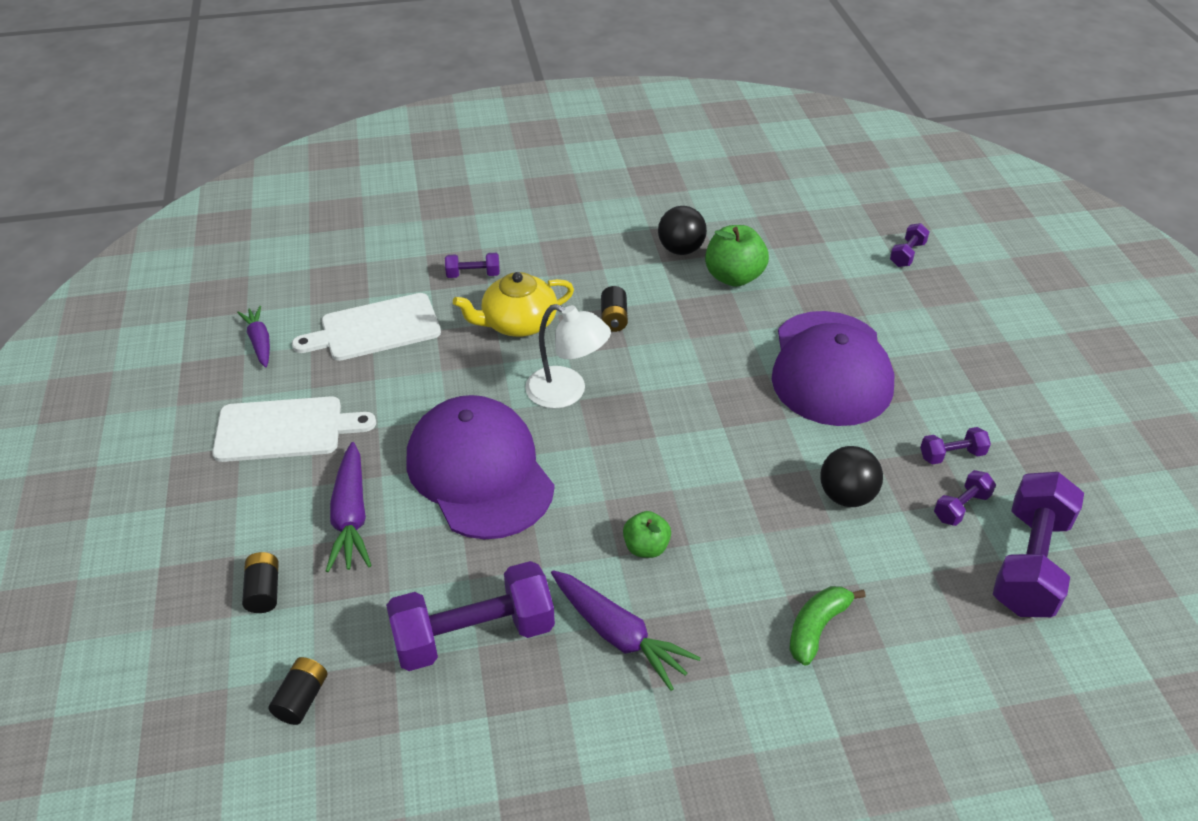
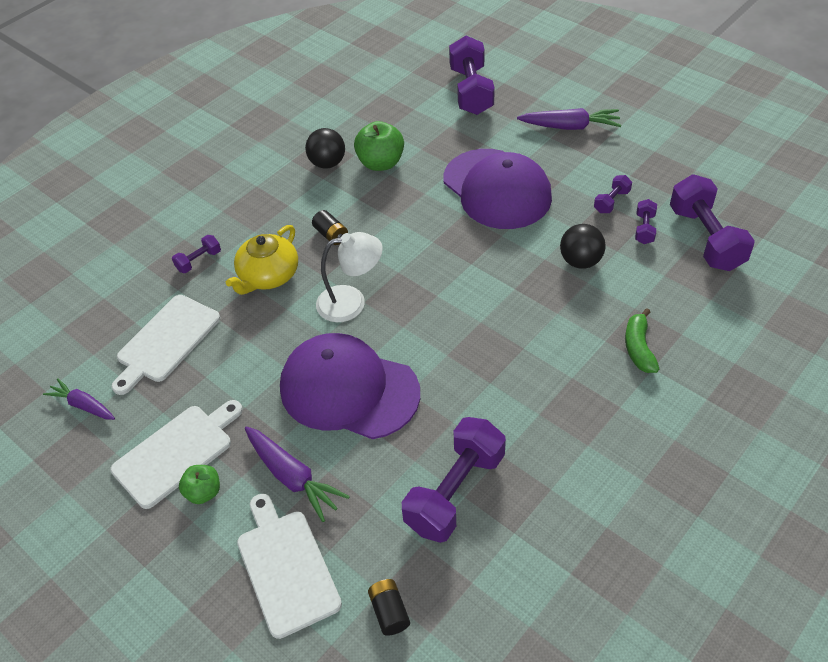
camera: 35 degrees left, 5 degrees up
black battery [242,552,279,613] -> white cutting board [237,494,342,639]
purple carrot [551,570,701,691] -> purple carrot moved to [517,108,621,130]
green apple [623,511,671,558] -> green apple moved to [179,465,220,504]
purple dumbbell [890,223,930,267] -> purple dumbbell [449,36,495,115], size x2.14

